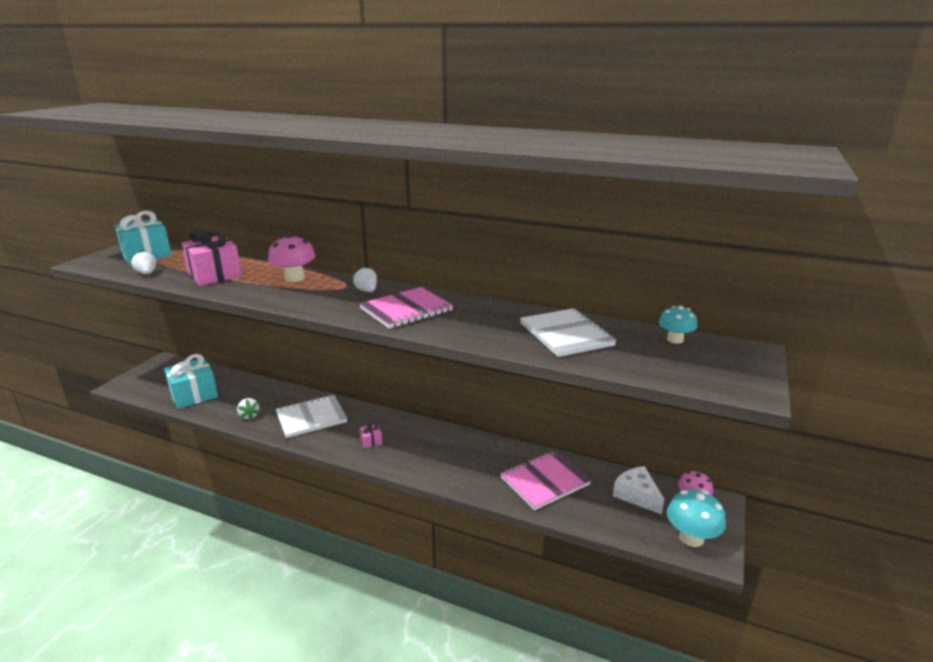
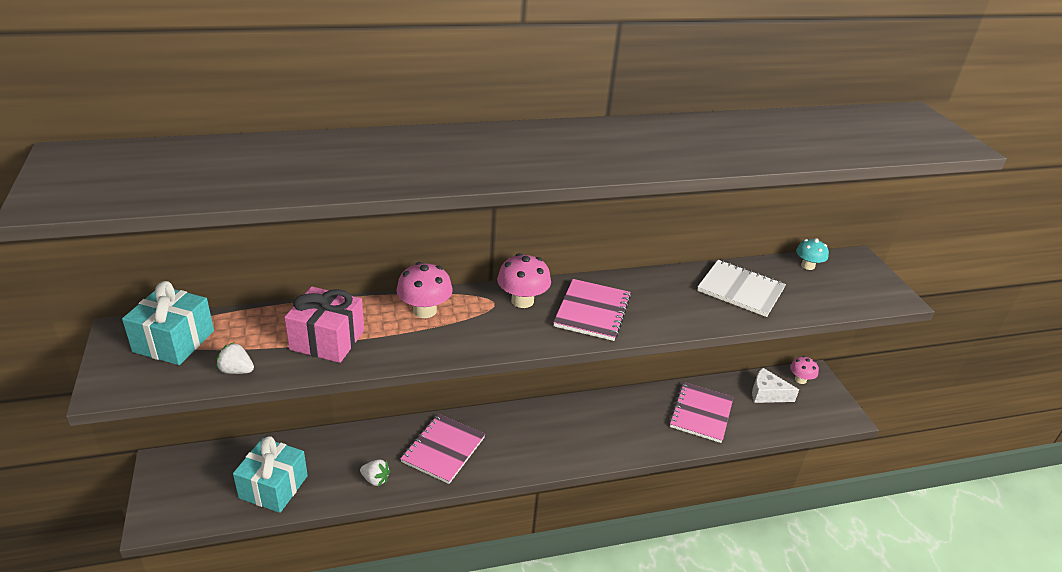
camera: 40 degrees left, 10 degrees up
white notebook [275,395,347,438] -> pink notebook [400,414,485,484]
white strawberry [353,266,377,292] -> pink mushroom [497,253,551,308]
pink gift [360,423,382,448] -> none
turquoise mushroom [667,490,726,547] -> none

